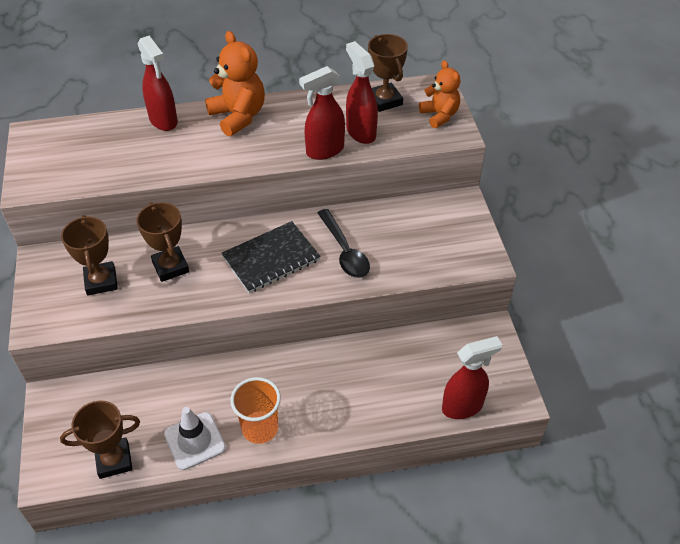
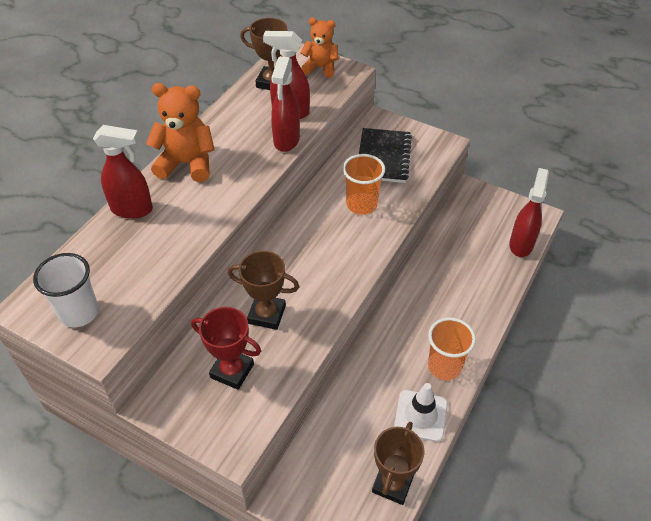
camera: 50 degrees left, 0 degrees up
brown trophy [61,215,118,295] -> red trophy [191,307,261,390]
black notebook [222,221,321,293] -> black notebook moved to [359,128,412,183]
black spoon [318,209,370,278] -> orange cup [342,154,385,215]
none -> white cup [33,253,99,327]

